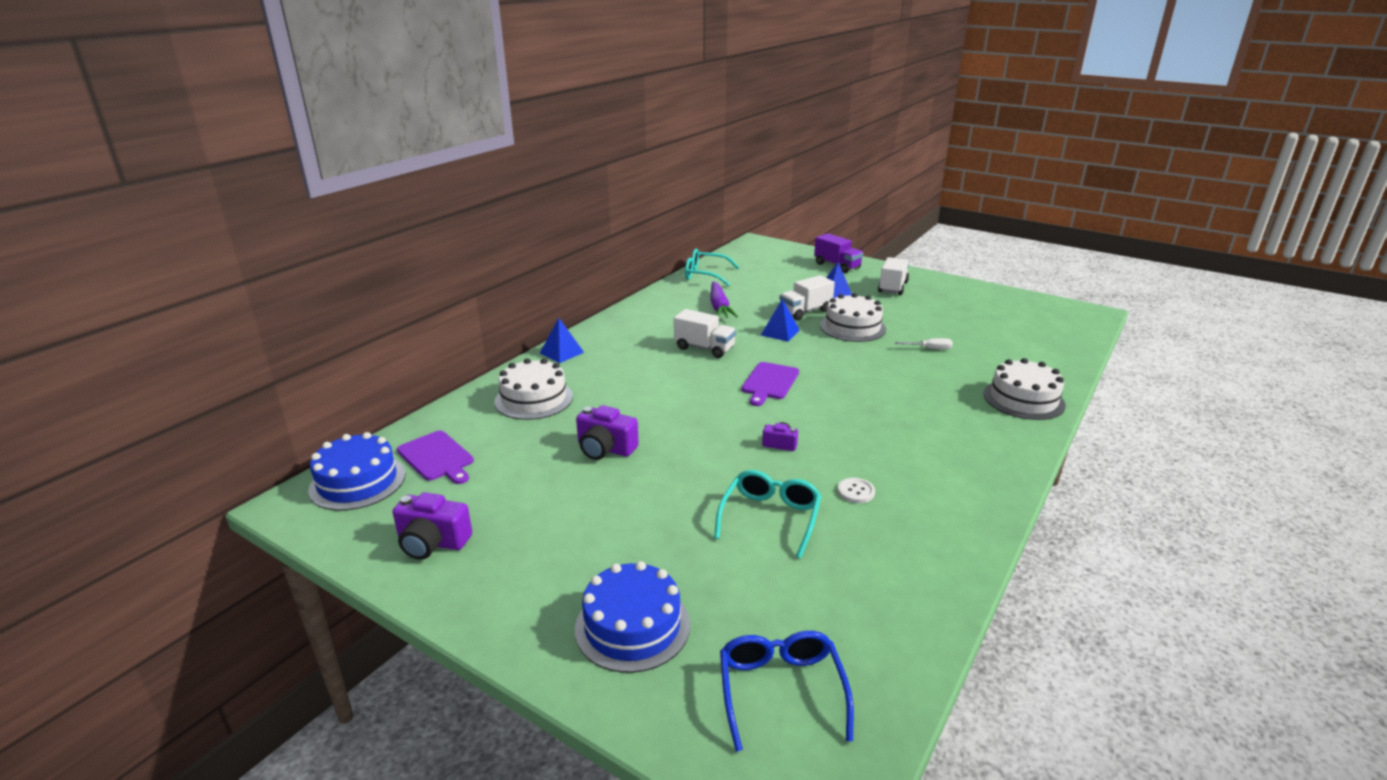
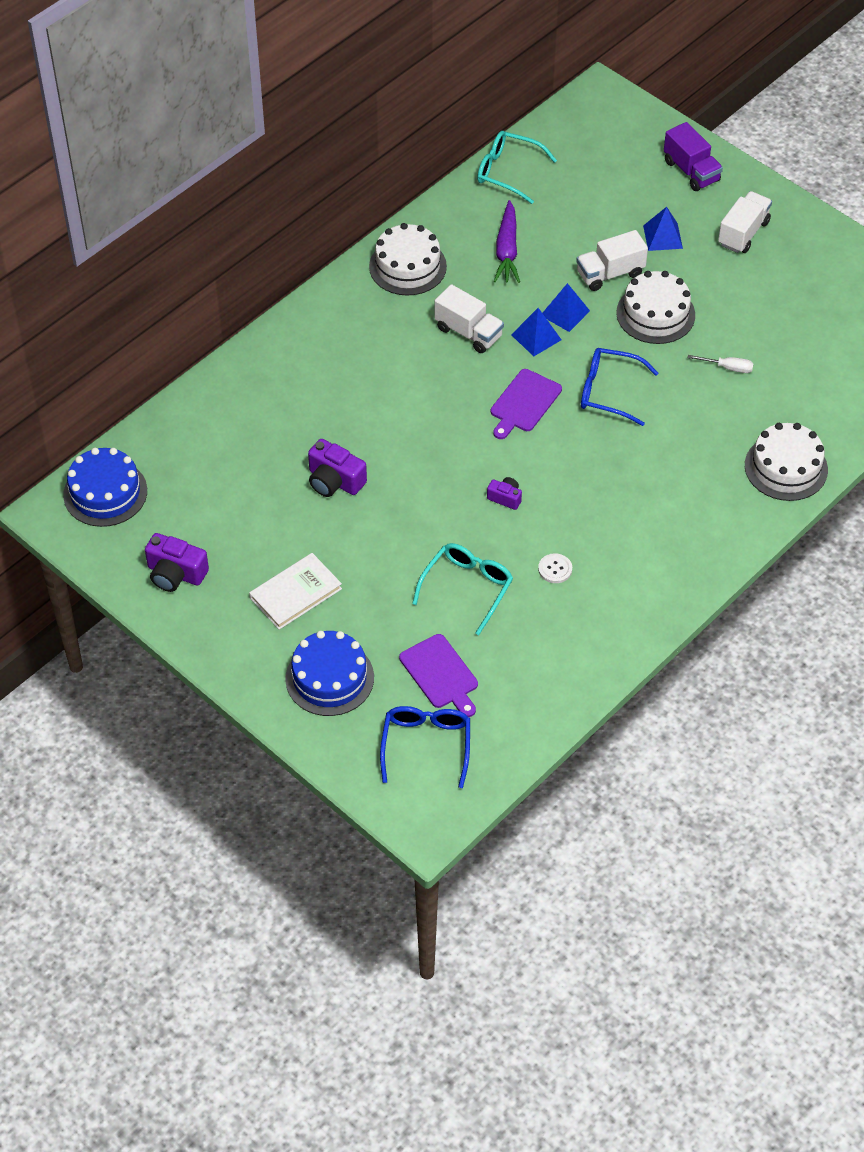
camera: 10 degrees right, 25 degrees up
purple cutting board [397,431,474,484] -> purple cutting board moved to [399,634,478,717]
white cake [495,358,573,420] -> white cake moved to [369,223,447,295]
blue pyramid [540,318,584,363] -> blue pyramid moved to [511,308,561,357]
none -> white book [249,553,342,630]
none -> blue glasses [581,348,658,426]

